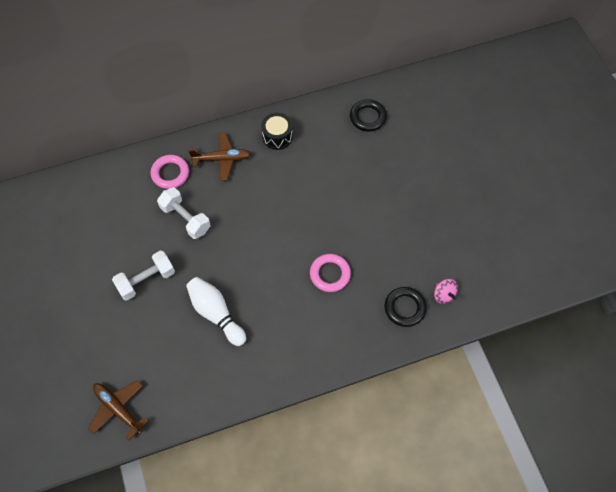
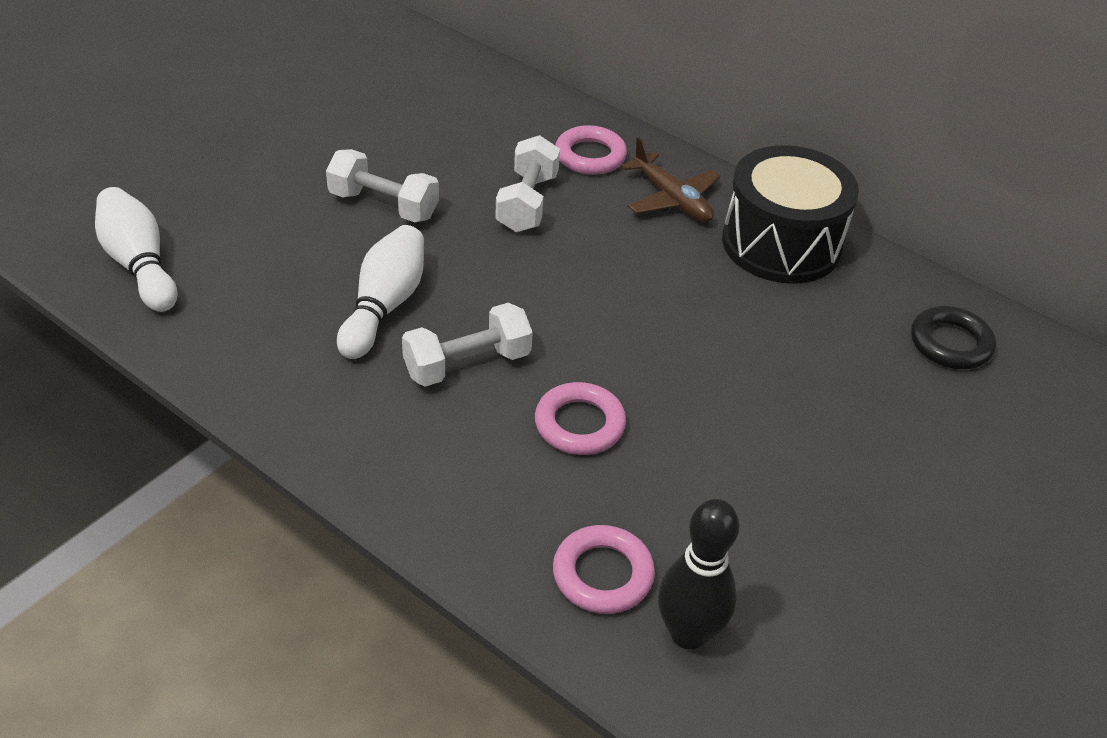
camera: 55 degrees right, 20 degrees down
brown plane [88,380,149,440] -> white bowling pin [95,187,178,312]
black drum [261,113,293,150] -> black drum [722,145,859,284], size x1.88
black ring [385,287,427,327] -> pink ring [553,525,655,614]
pink spinning top [434,279,458,304] -> black bowling pin [658,499,739,649]
none -> white dumbbell [402,303,533,386]

